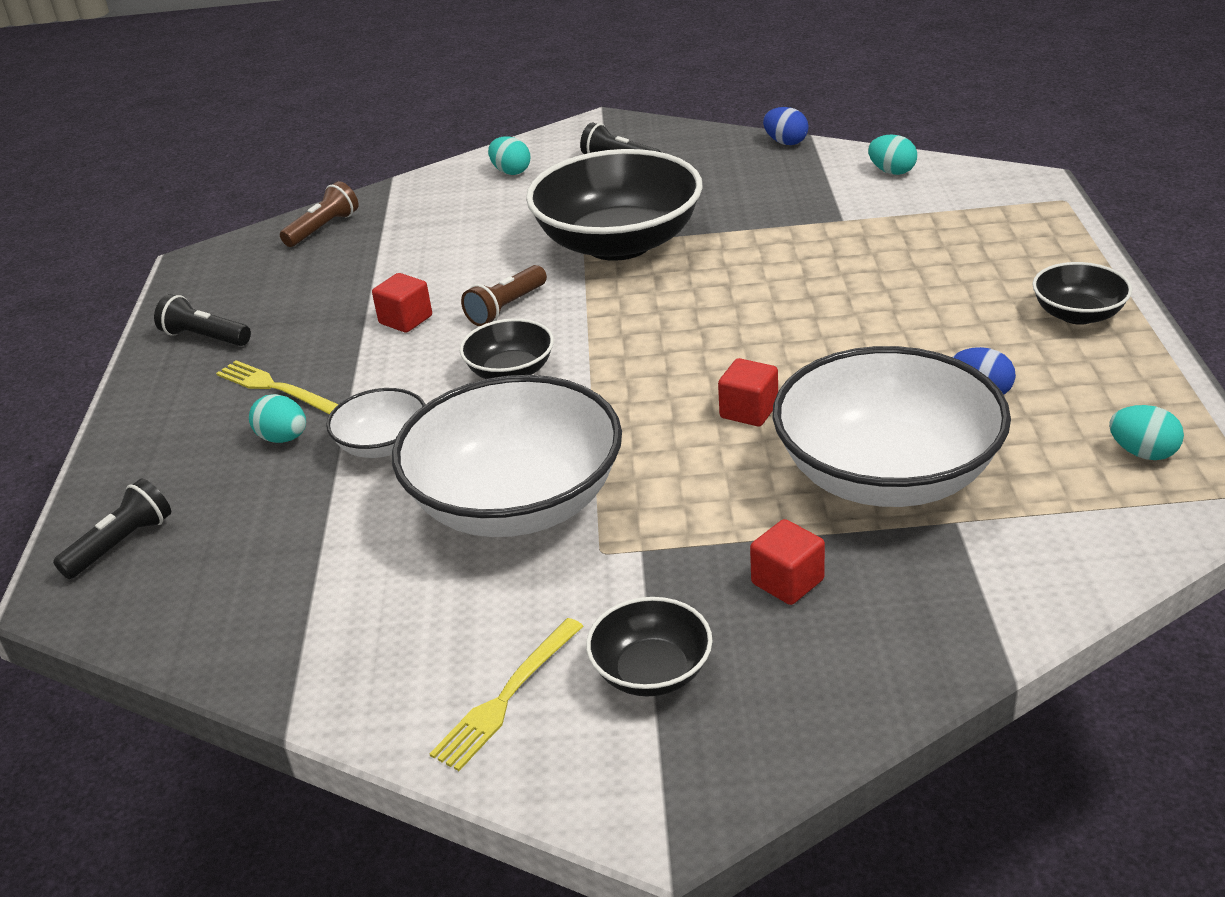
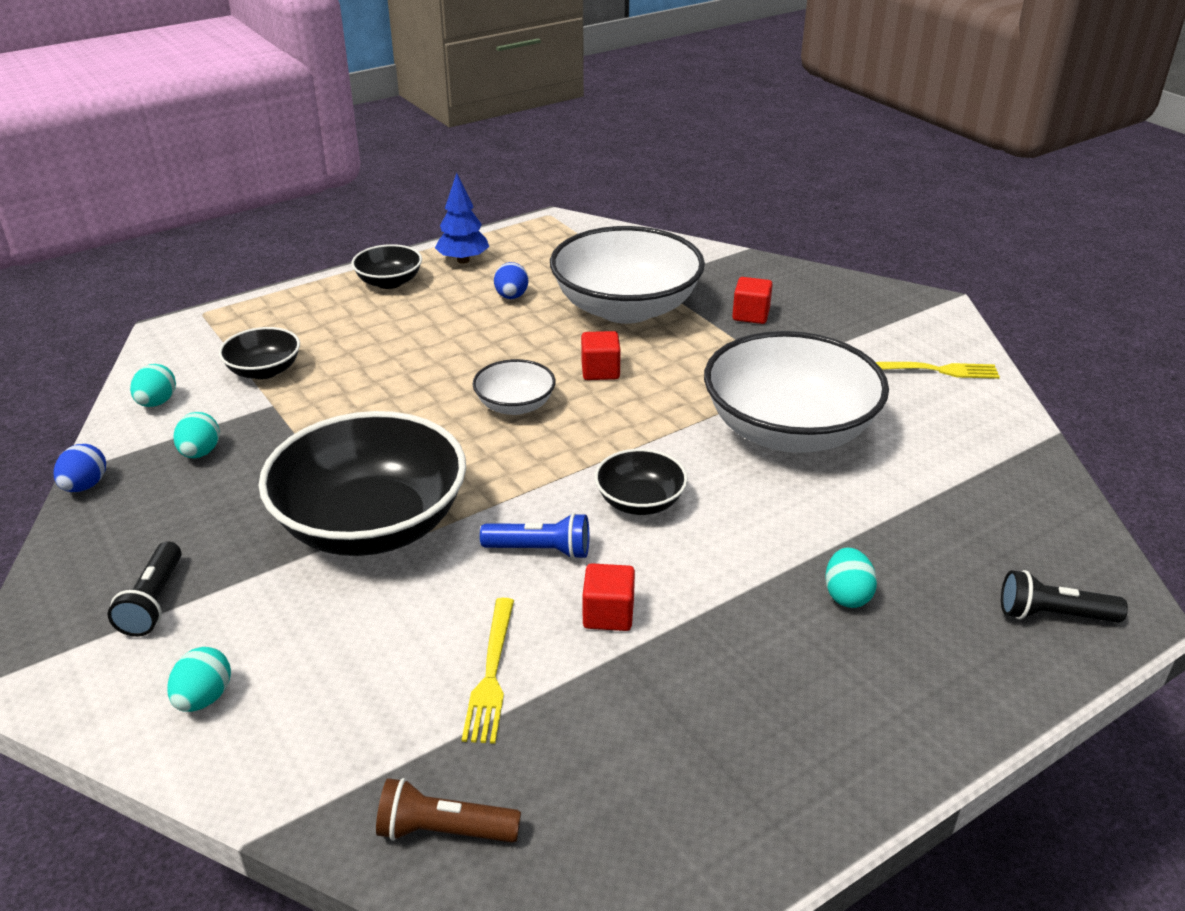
camera: 125 degrees left, 0 degrees up
black flashlight [154,294,251,346] -> none
yellow fork [216,360,339,415] -> yellow fork moved to [462,598,514,744]
white bowl [326,388,426,458] -> white bowl moved to [472,359,556,415]
brown flashlight [461,265,547,326] -> blue flashlight [480,513,589,559]
black bowl [586,597,712,696] -> black bowl moved to [219,327,300,379]
turquoise egg [1109,405,1184,460] -> turquoise egg moved to [173,412,220,458]
none -> blue tree [435,173,489,264]

